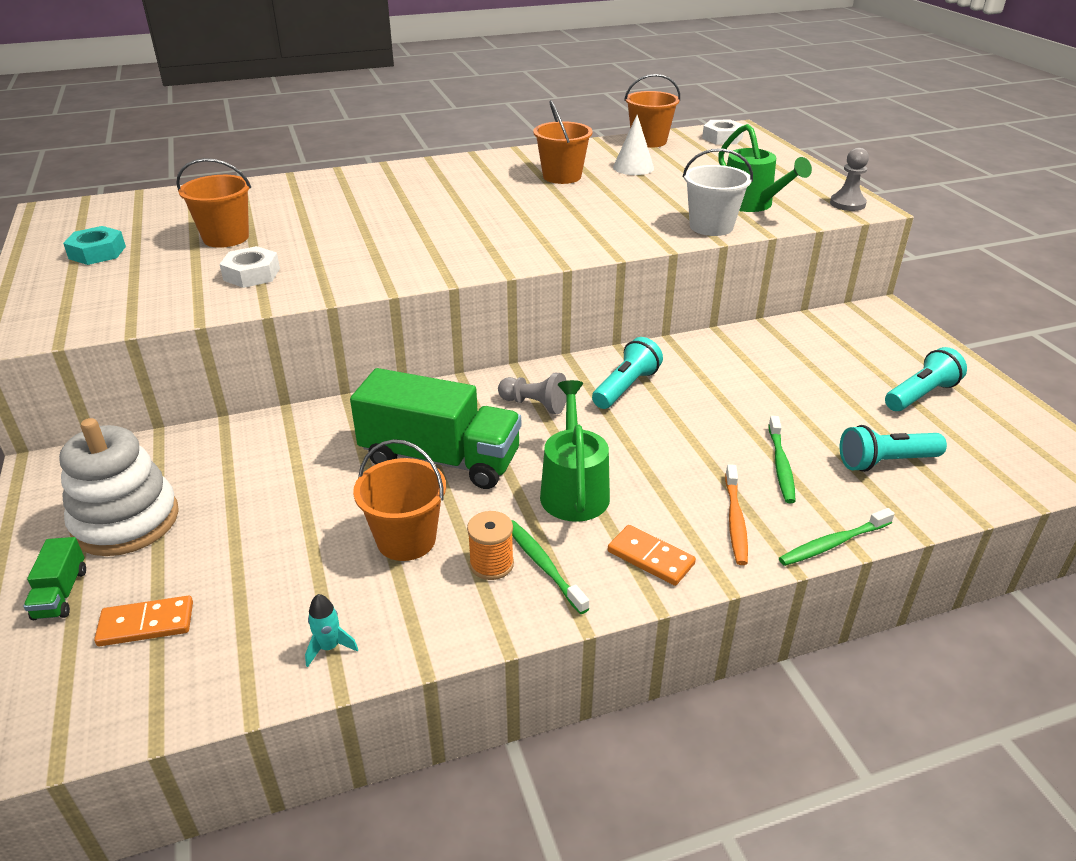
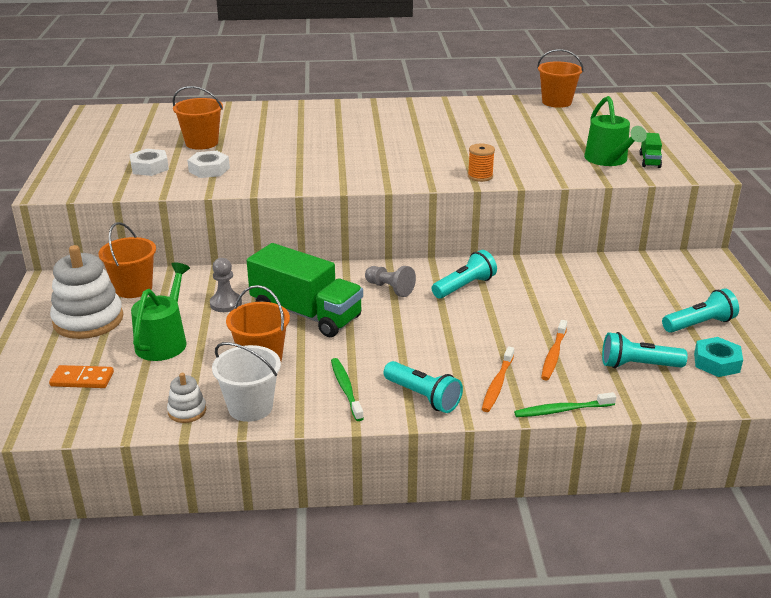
camera: 15 degrees right, 5 degrees down
green truck [24,537,86,620] -> green truck moved to [639,133,662,168]
turquoise nut [63,226,126,265] -> turquoise nut moved to [694,337,743,377]
turquoise rocket [305,594,358,667] -> white stacking toy [167,373,206,423]
orange spool [467,511,514,580] -> orange spool moved to [468,144,495,182]
orange bucket [533,100,593,184] -> orange bucket moved to [98,222,156,298]
green watering can [540,380,610,522] -> green watering can moved to [131,262,190,361]
orange domino [608,525,696,586] -> turquoise flashlight [384,361,463,413]
white cone [613,115,654,175] -> none
white bucket [683,148,753,236] -> white bucket moved to [212,342,281,422]
white nut [702,120,744,144] -> white nut moved to [129,149,169,176]
green toothbrush [768,416,796,503] -> orange toothbrush [541,320,567,380]
grey pawn [830,148,869,211] -> grey pawn moved to [210,258,242,312]

